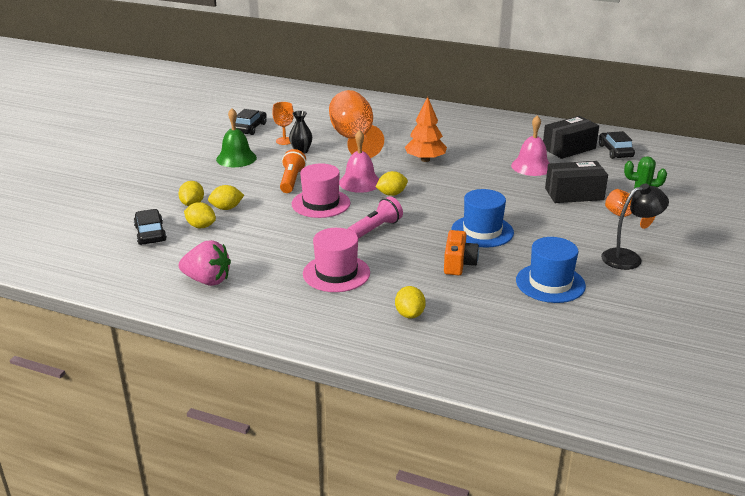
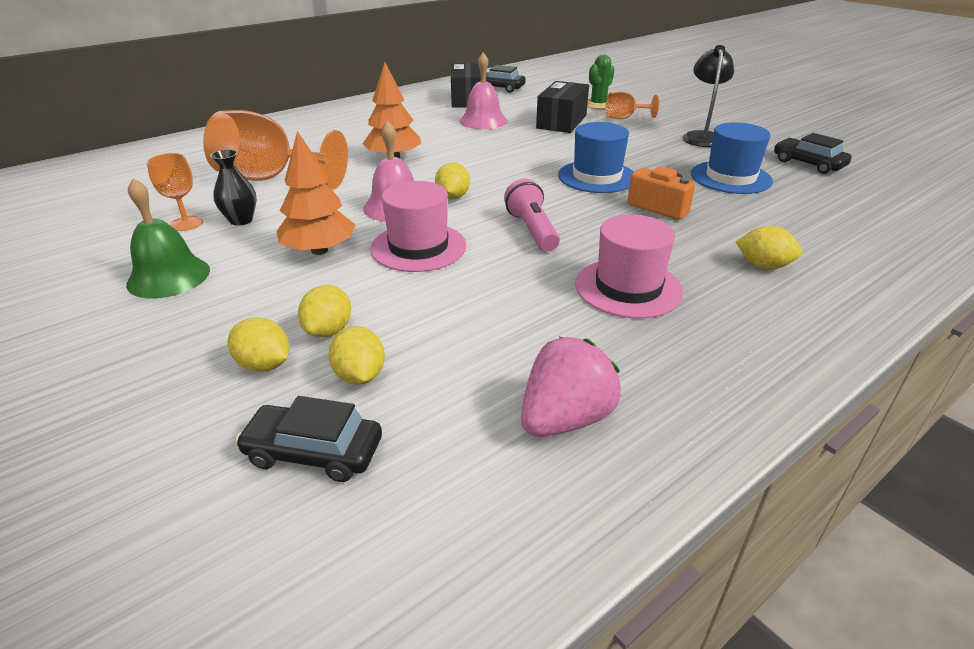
camera: 60 degrees left, 5 degrees up
yellow lemon [184,202,216,228] -> yellow lemon turned 75 degrees counterclockwise [328,326,385,385]
black car [235,109,267,135] -> black car moved to [774,133,852,174]
orange flashlight [280,149,306,193] -> orange tree [276,131,355,255]

